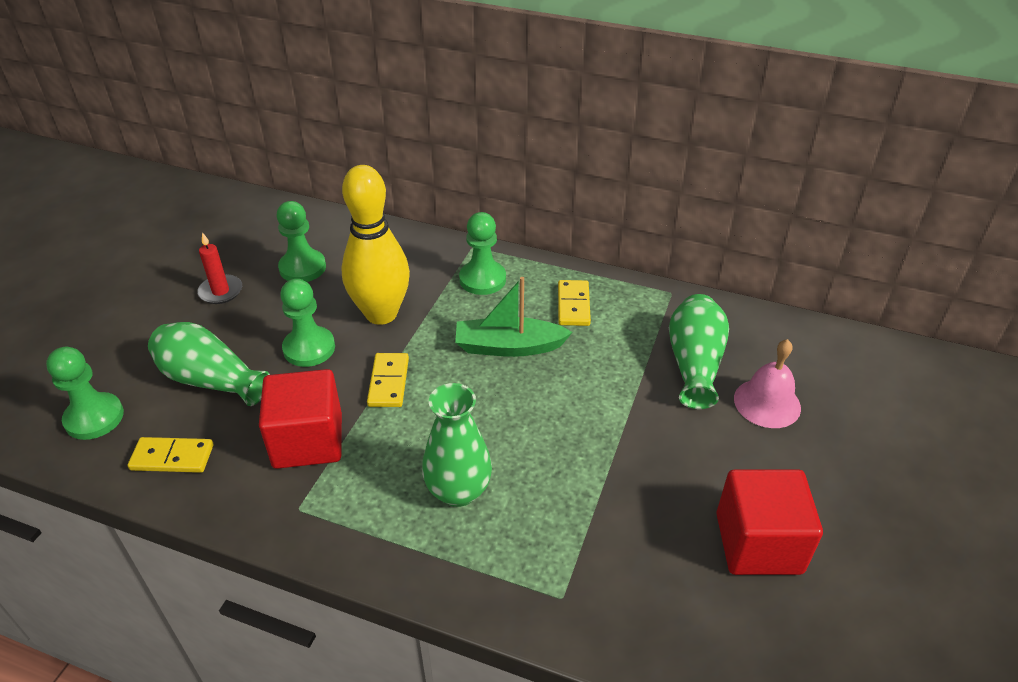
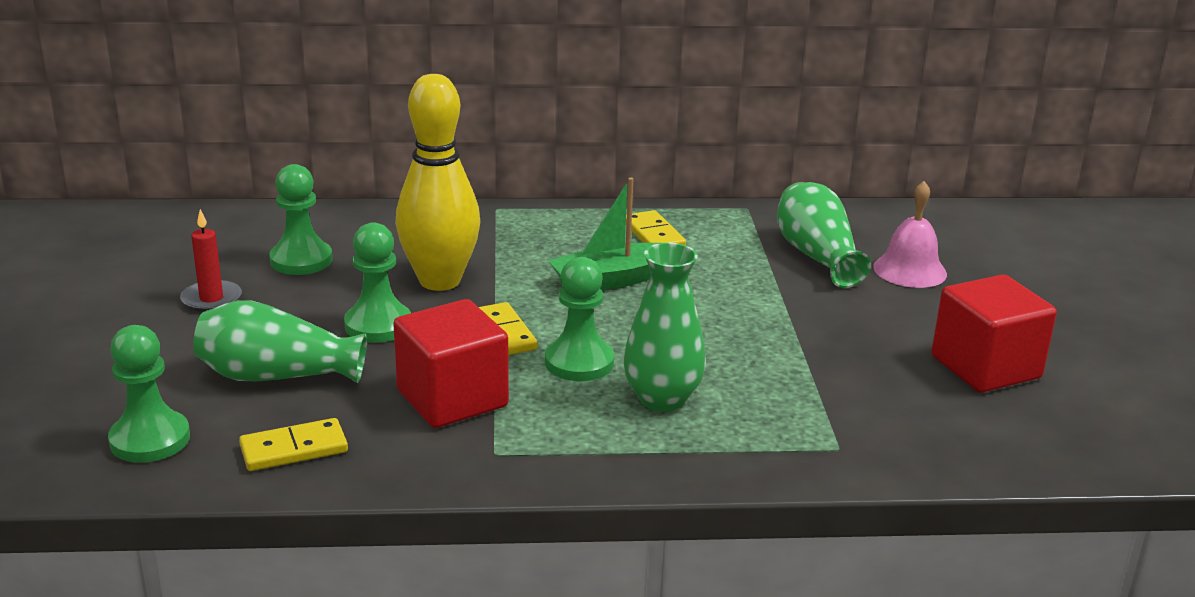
camera: 25 degrees left, 15 degrees down
green pawn [459,212,506,295] -> green pawn moved to [545,257,614,381]

